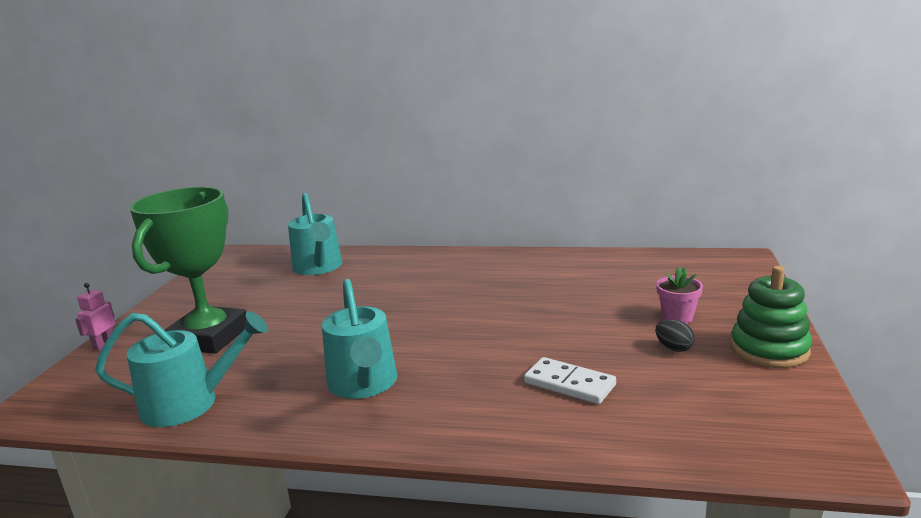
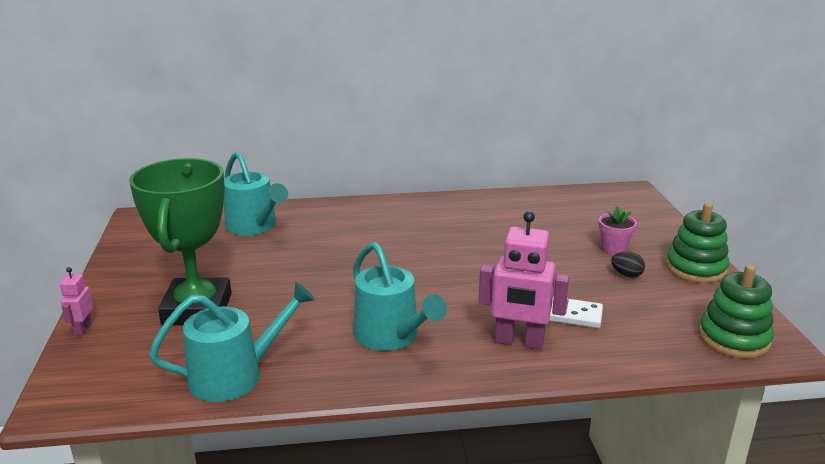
camera: 20 degrees left, 5 degrees up
none -> pink robot [479,211,569,350]
none -> green stacking toy [699,265,774,358]

